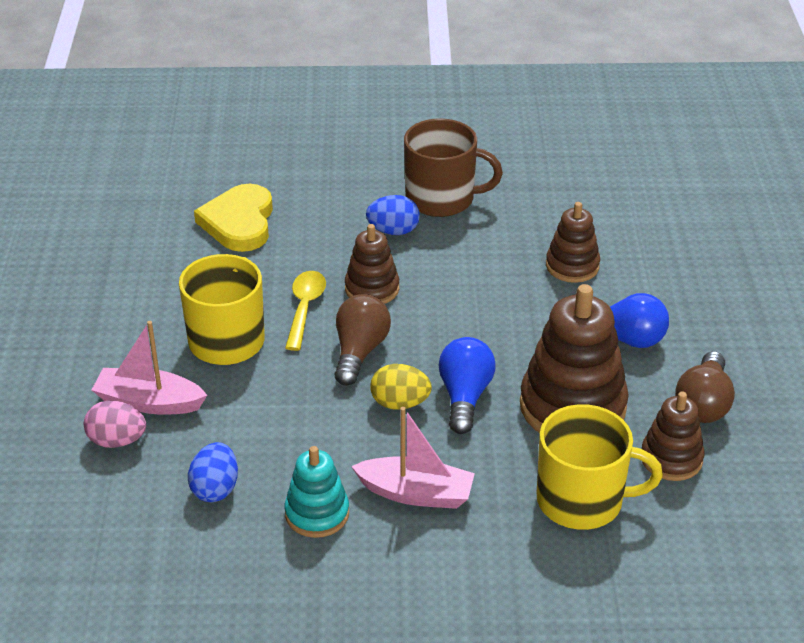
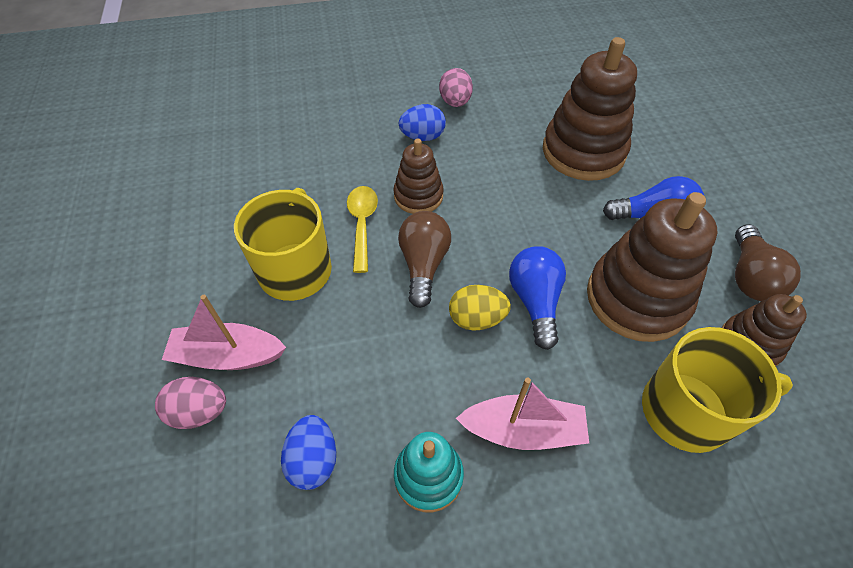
camera: 10 degrees left, 15 degrees up
yellow heart [194,184,273,252] -> none
brown mug [404,119,503,217] -> pink egg [439,68,473,107]
brown stacking toy [546,202,600,283] -> brown stacking toy [543,37,637,181], size x1.78

